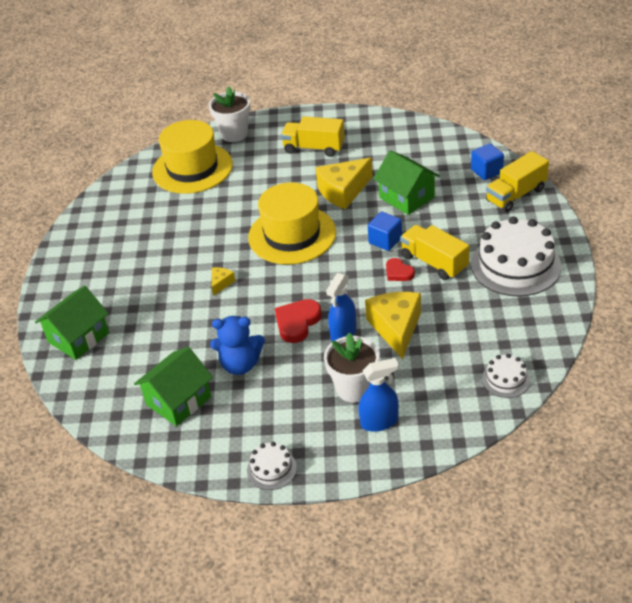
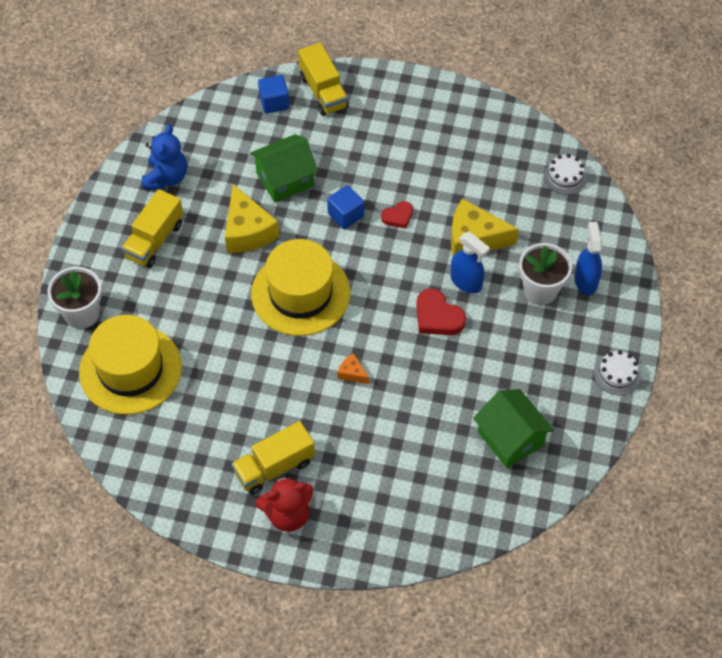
camera: 80 degrees left, 15 degrees up
green house [35,285,109,360] -> none
blue teddy bear [210,316,265,375] -> blue teddy bear moved to [142,124,187,190]
yellow cheese [212,267,235,296] -> orange cheese [338,353,369,384]
yellow truck [400,225,469,280] -> yellow truck moved to [231,421,315,495]
white cake [471,216,561,297] -> none
none -> red teddy bear [256,475,313,532]

